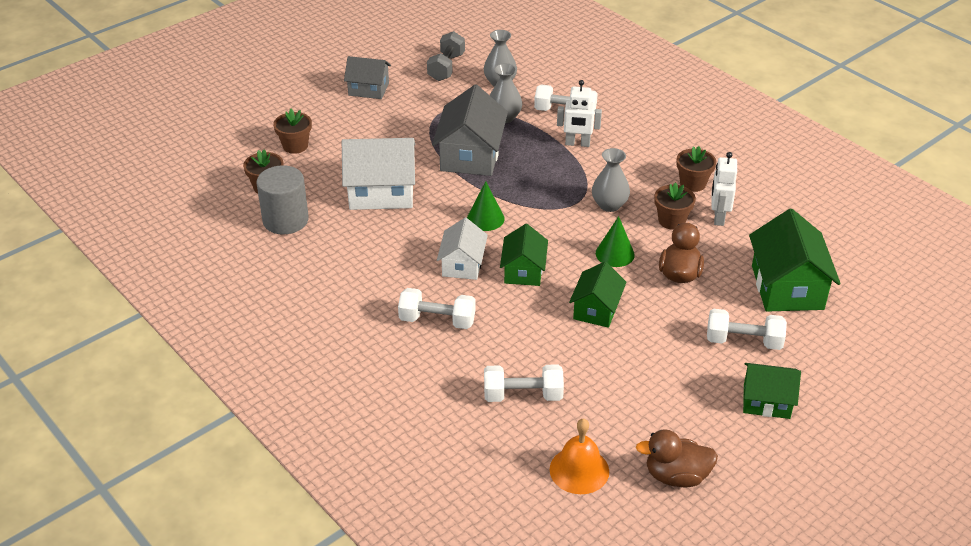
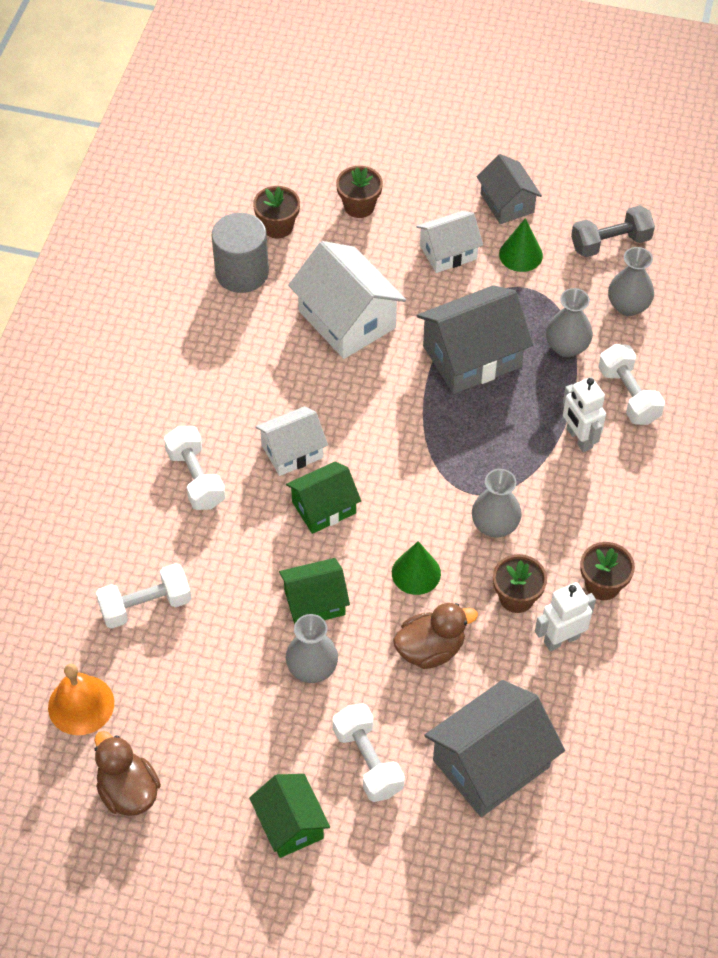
camera: 55 degrees right, 15 degrees up
green cone [467,181,505,231] -> green cone moved to [499,218,543,272]
white dumbbell [484,365,564,402] -> white dumbbell turned 75 degrees counterclockwise [96,563,192,629]
green house [749,209,841,312] -> grey house [425,680,565,817]
none -> grey vase [286,614,338,683]
none -> white house [416,211,483,273]

